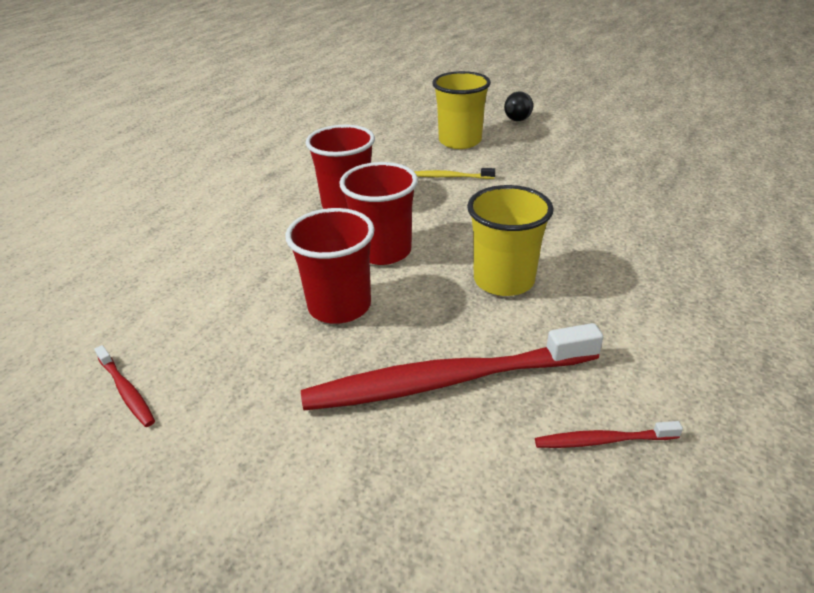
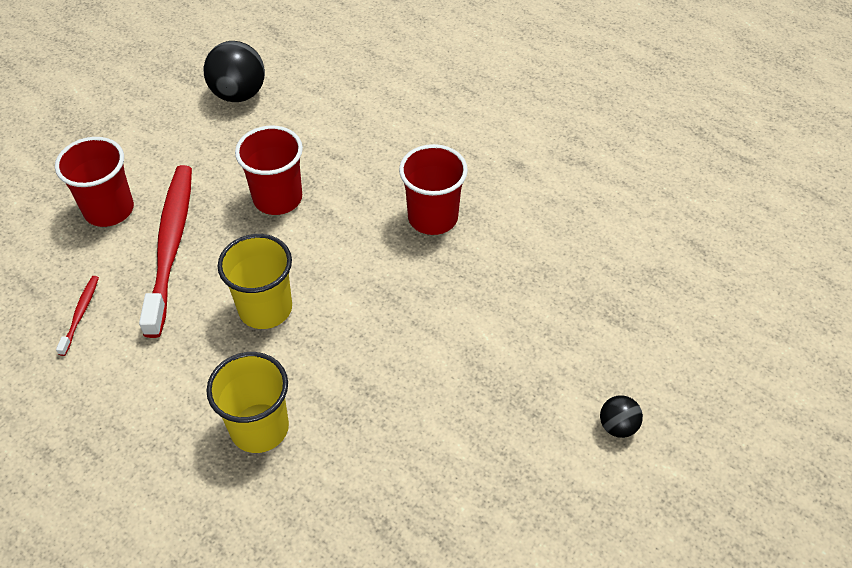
camera: 100 degrees right, 15 degrees up
red toothbrush [94,345,155,427] -> black ball [204,41,265,102]
red cup [339,162,418,265] -> red cup moved to [55,137,134,227]
yellow toothbrush [414,168,495,179] -> none
yellow cup [432,71,491,149] -> yellow cup moved to [206,352,289,453]

